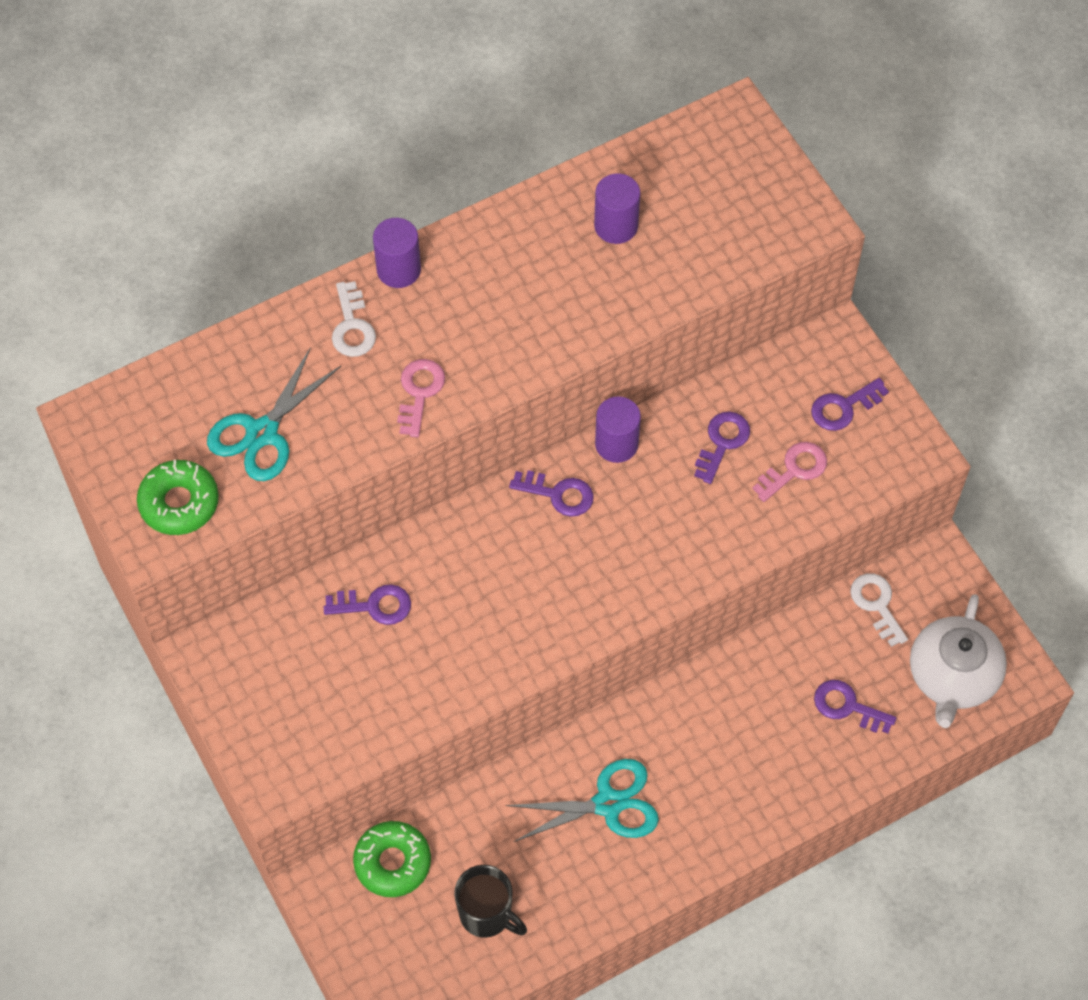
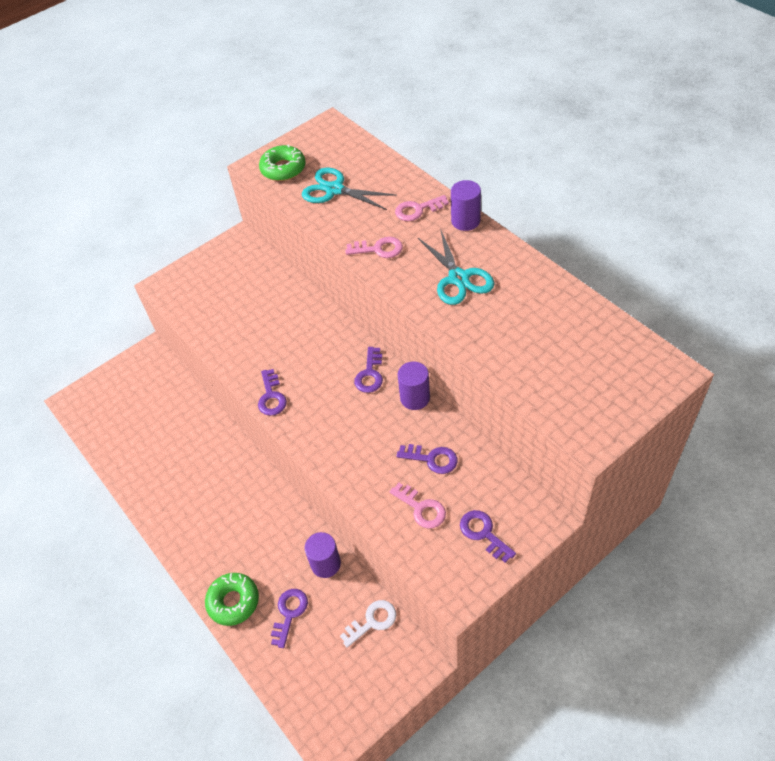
camera: 85 degrees right, 10 degrees down
purple key [324,584,411,625] -> purple key moved to [258,369,287,416]
white key [332,281,376,357] -> pink key [395,195,449,221]
green donut [353,821,431,897] -> green donut moved to [205,573,259,626]
black mug [454,865,527,938] -> none
turquoise scissors [506,759,659,842] -> turquoise scissors moved to [418,228,495,305]
purple cylinder [594,173,640,244] -> purple cylinder moved to [305,532,341,578]
white teapot [910,594,1007,728] -> none

